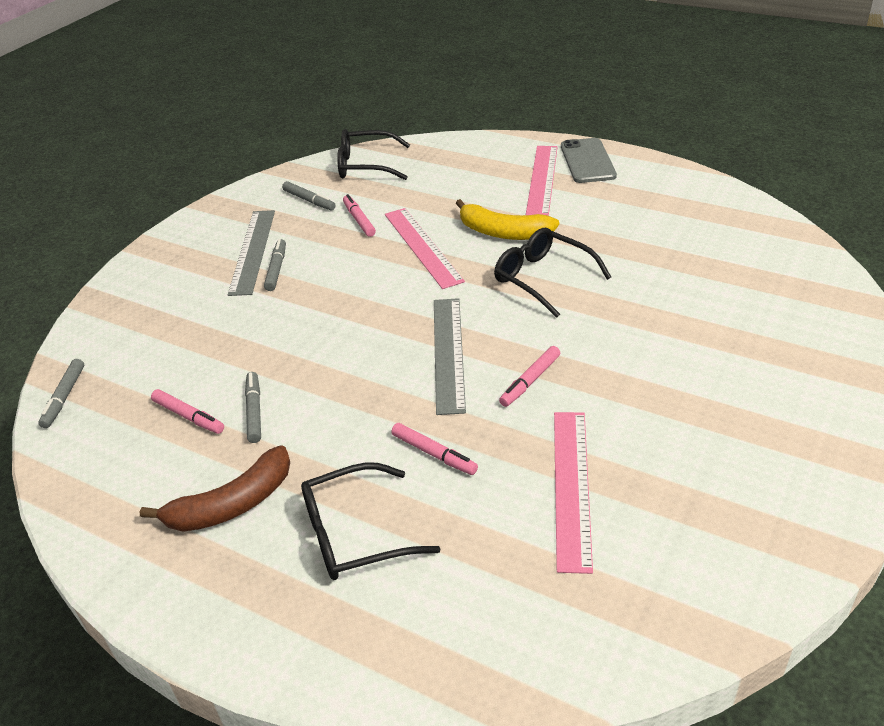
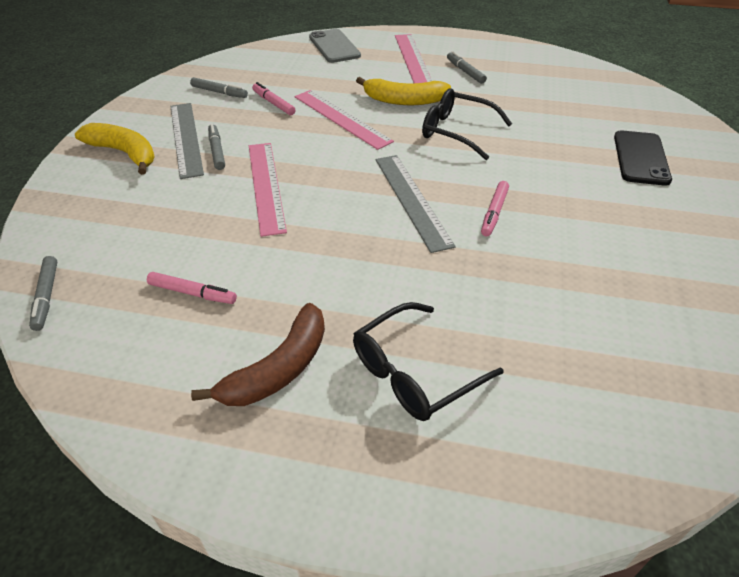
camera: 20 degrees left, 5 degrees up
grey marker [245,372,261,443] -> grey marker moved to [447,51,487,84]
black glasses [337,129,410,180] -> none
pink marker [391,423,478,475] -> none
pink ruler [554,412,593,574] -> pink ruler moved to [249,143,287,237]
grey phone [561,138,617,183] -> grey phone moved to [309,29,361,63]
none -> yellow banana [75,123,155,175]
none -> black phone [614,130,672,186]

